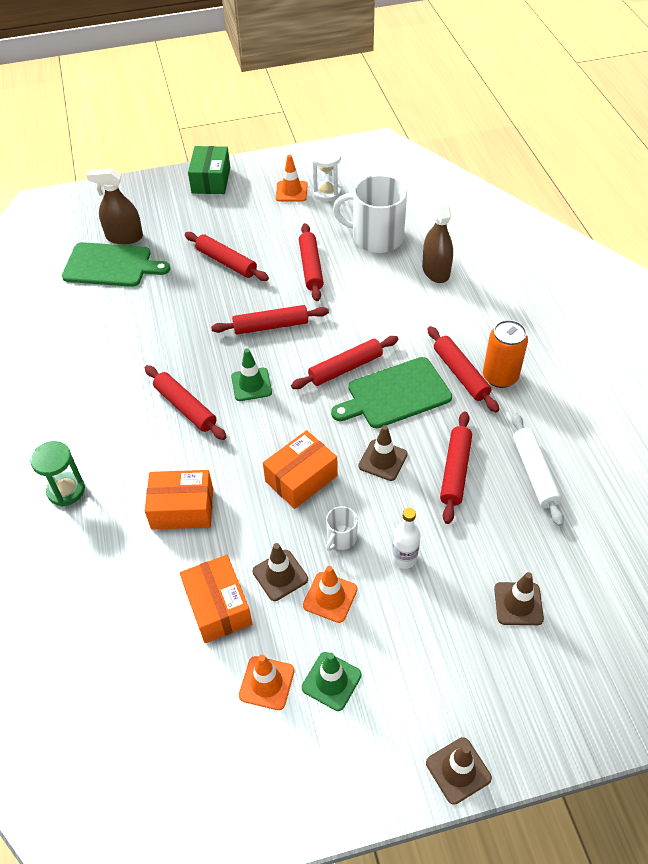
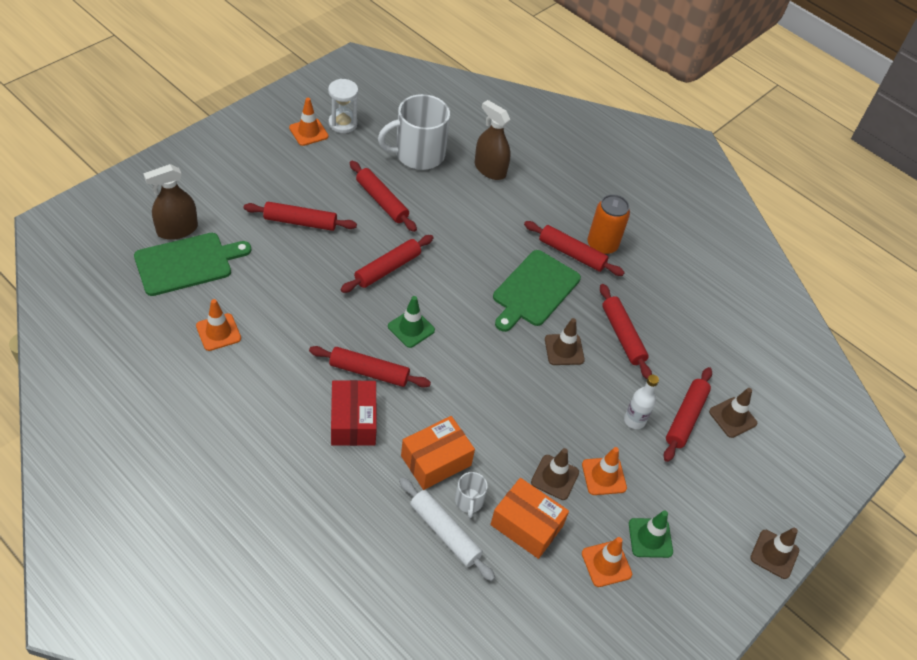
camera: 40 degrees left, 0 degrees up
green hourglass [30,441,85,506] -> none
green box [188,146,230,194] -> none
orange box [263,430,338,509] -> none
red rolling pin [291,336,399,389] -> red rolling pin moved to [664,367,712,462]
white mug [326,506,358,551] -> white mug moved to [455,472,488,518]
white rolling pin [512,413,564,526] -> white rolling pin moved to [399,477,495,581]
none -> orange traffic cone [196,299,241,351]
none -> red box [331,380,377,446]

